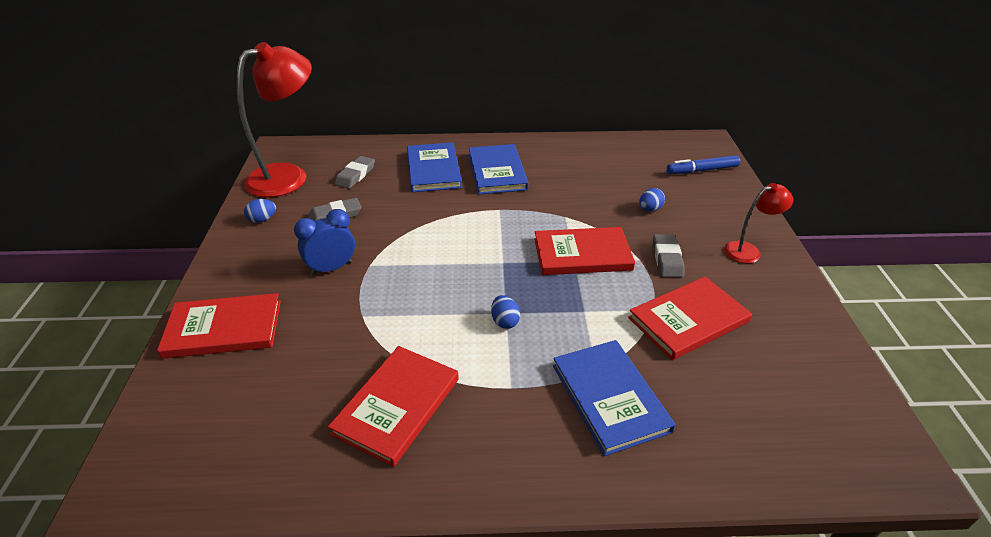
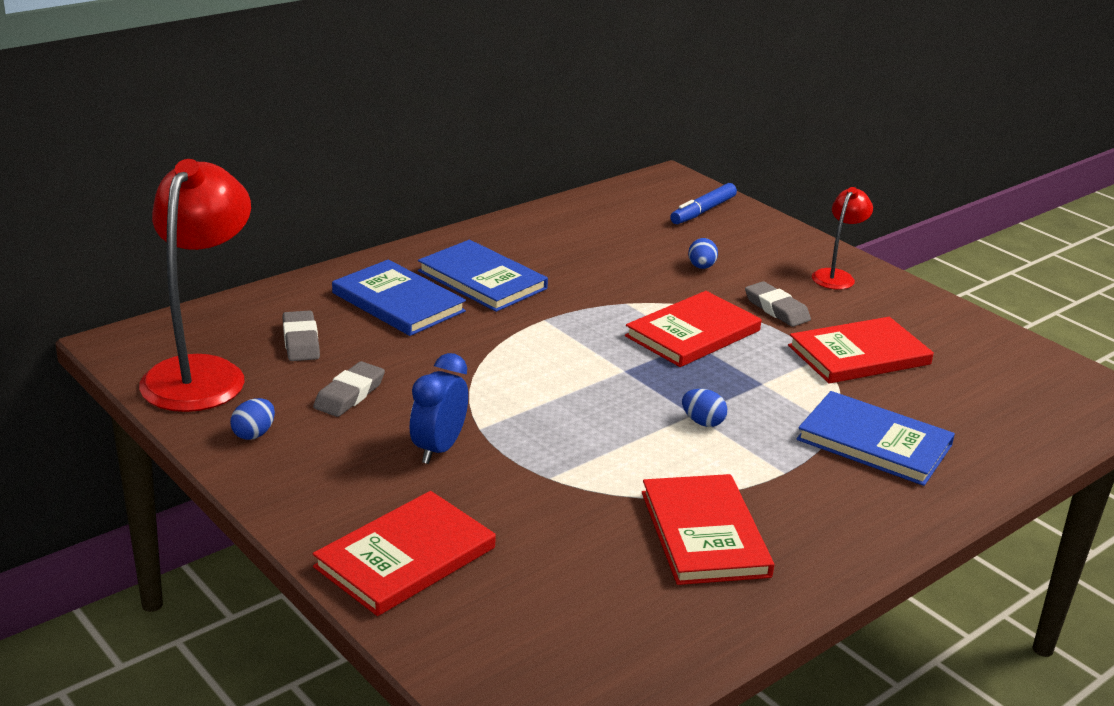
camera: 40 degrees left, 10 degrees down
red book [628,277,752,360] -> red book turned 45 degrees clockwise [788,317,934,384]

